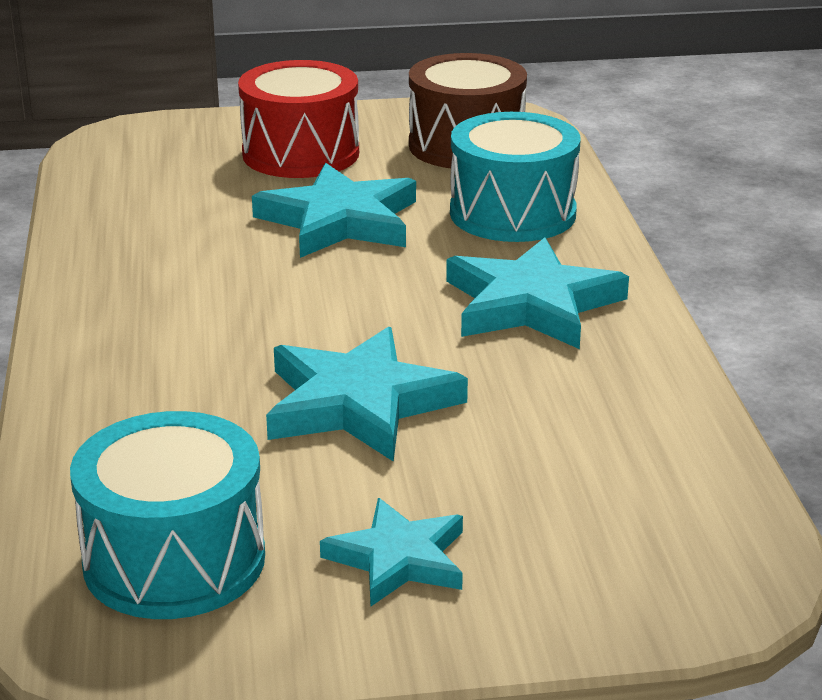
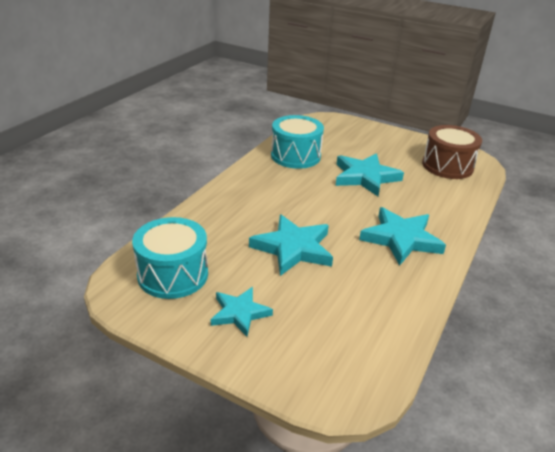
camera: 35 degrees right, 5 degrees up
red drum [238,60,359,178] -> none
turquoise drum [450,112,581,242] -> turquoise drum moved to [271,115,324,169]

